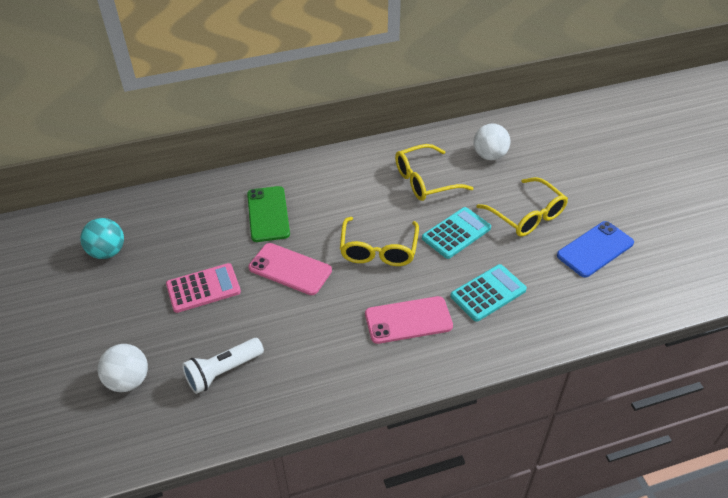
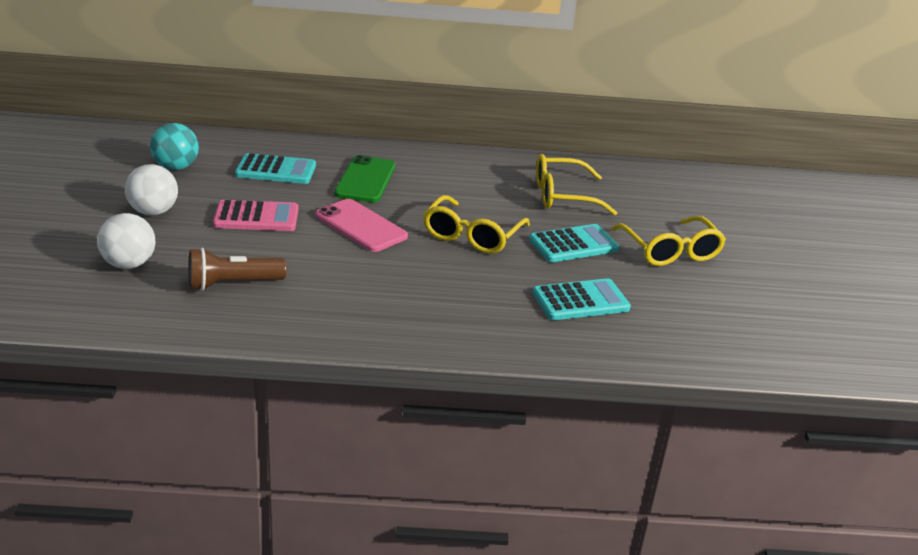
camera: 15 degrees right, 15 degrees down
white flashlight [182,338,264,394] -> brown flashlight [189,248,287,291]
pink phone [365,296,453,344] -> none
white ball [473,124,510,160] -> white ball moved to [125,164,178,215]
blue phone [557,221,634,277] -> none
none -> turquoise calculator [235,153,316,184]

